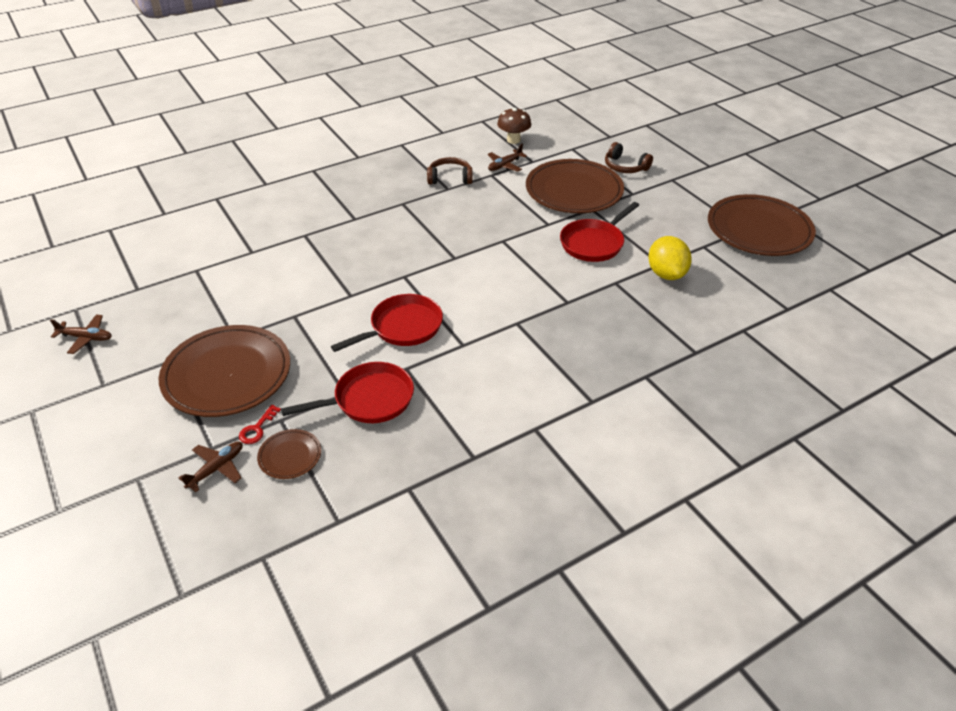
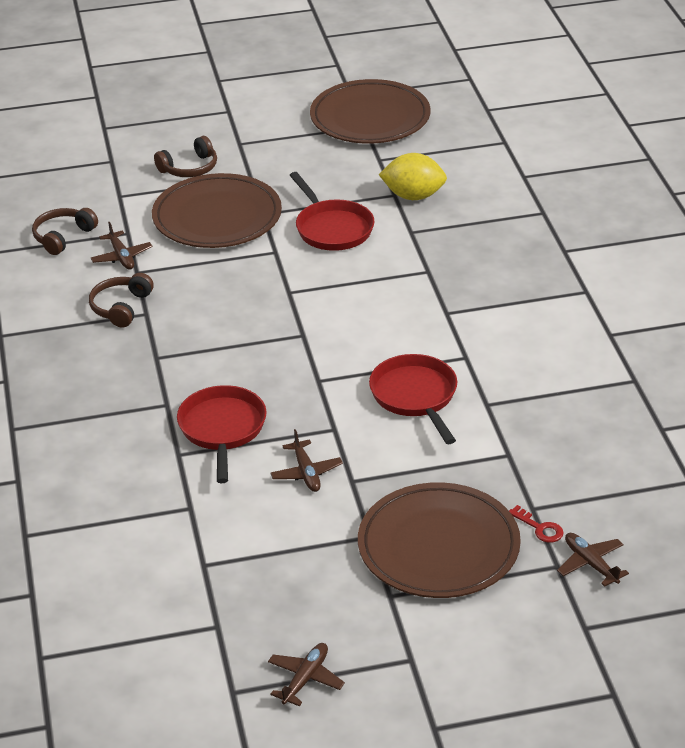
camera: 70 degrees left, 5 degrees down
brown plate [257,429,321,479] -> none
red pan [281,362,414,423] -> red pan moved to [177,385,267,483]
brown mushroom [497,107,531,144] -> brown headphones [32,208,98,255]
none -> brown plane [270,429,343,492]

